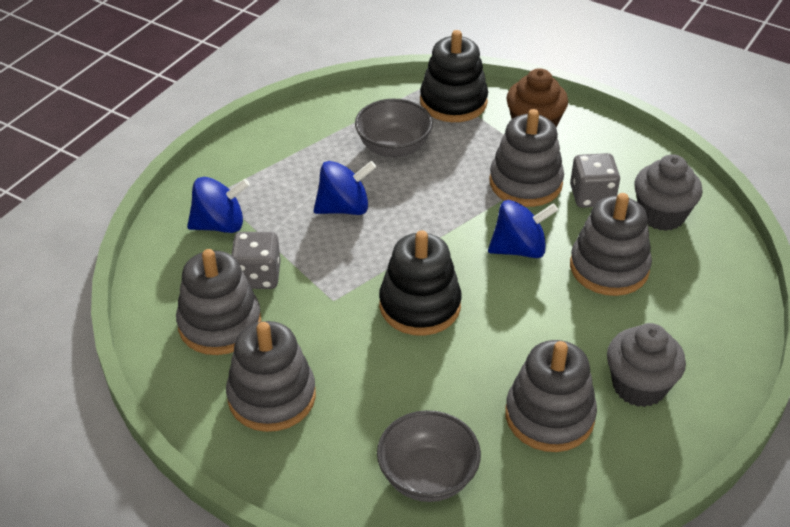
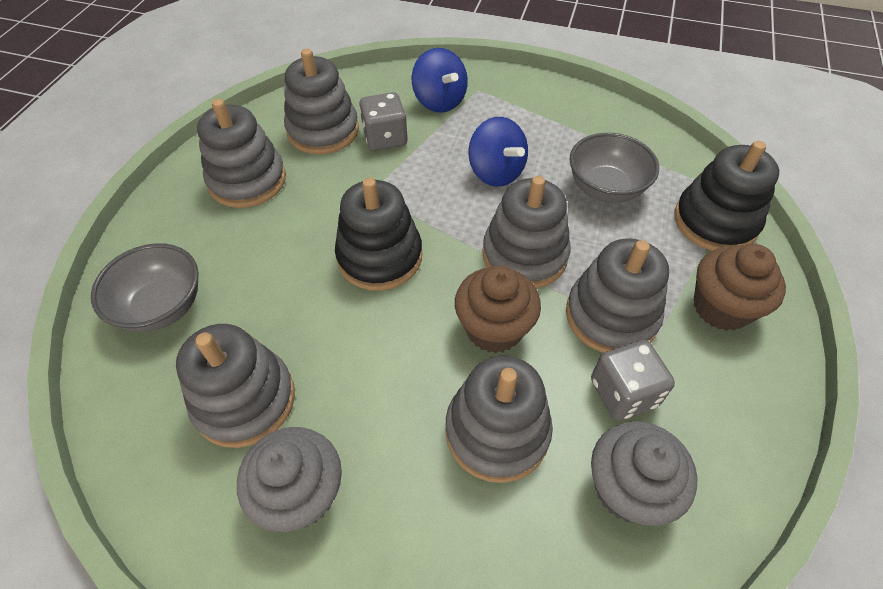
camera: 75 degrees right, 10 degrees up
blue spinning top [488,200,558,258] -> brown cupcake [455,266,541,353]
none -> grey stacking toy [482,176,570,289]

